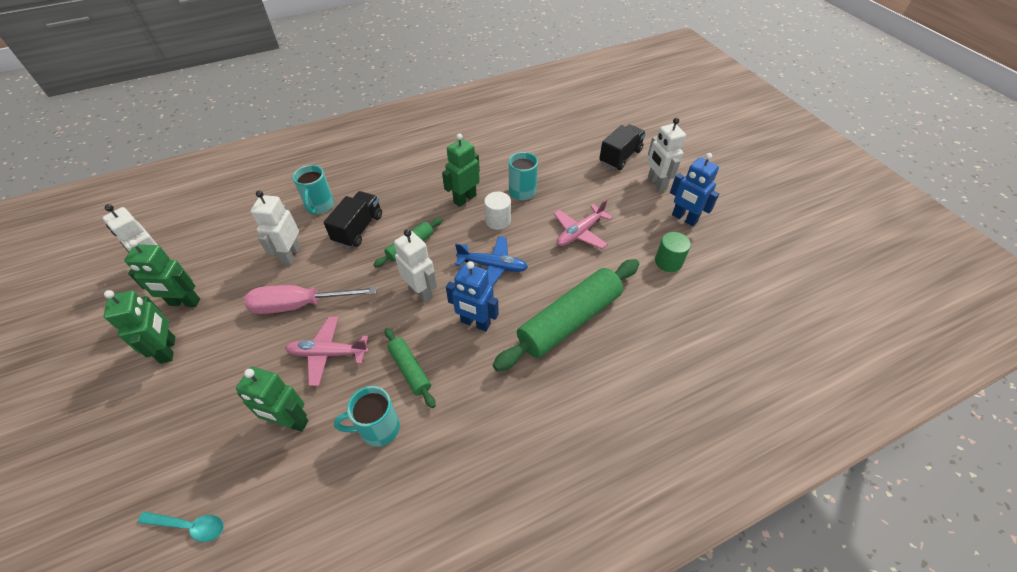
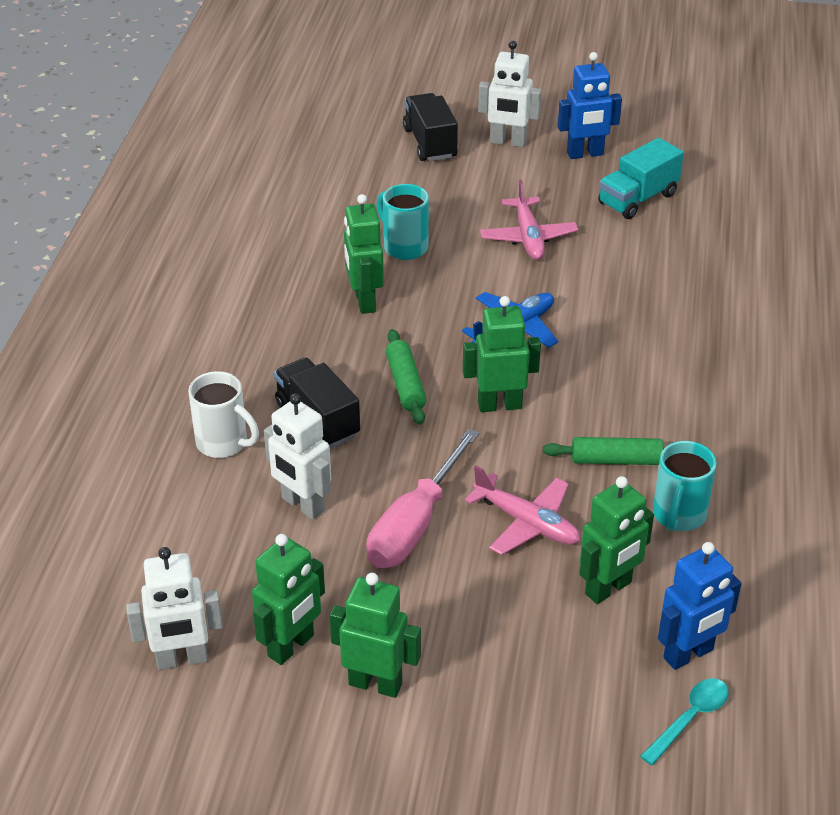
camera: 55 degrees left, 10 degrees down
pink plane [285,316,369,386] -> pink plane turned 90 degrees counterclockwise [465,466,581,555]
turquoise mug [293,165,334,214] -> white mug [188,371,259,458]
white robot [394,229,437,303] -> green robot [463,296,541,412]
blue robot [446,261,499,331] -> blue robot moved to [658,542,742,670]
white cylinder [484,192,511,230] -> none
green rolling pin [493,259,639,372] -> none
green cylinder [655,232,691,272] -> turquoise truck [598,138,684,219]

